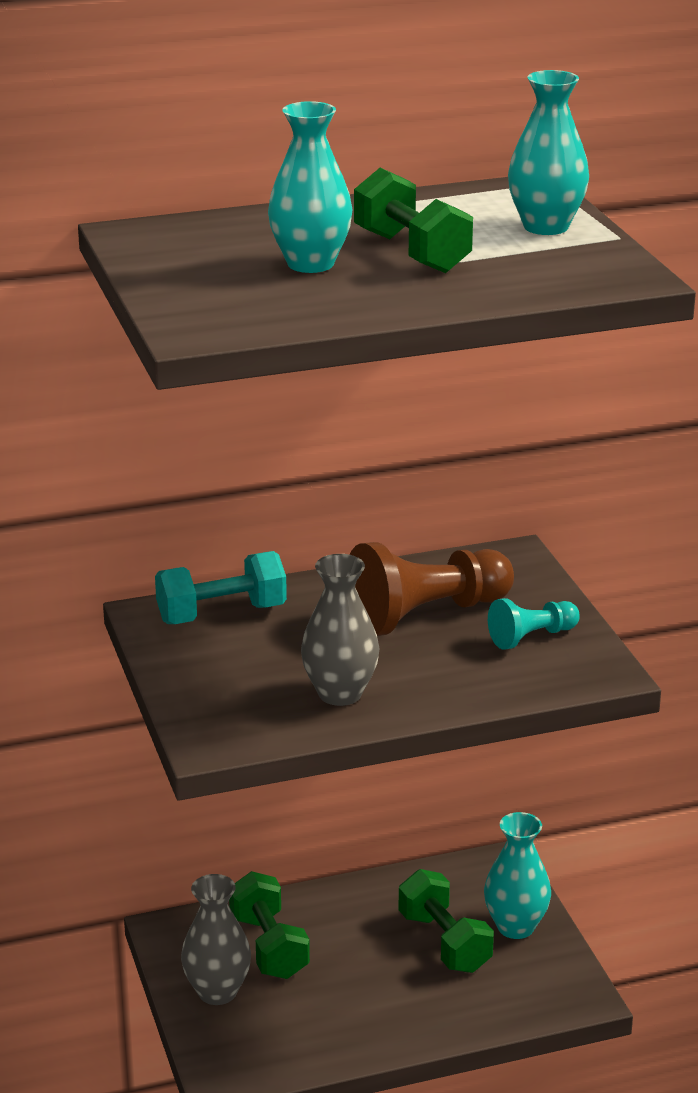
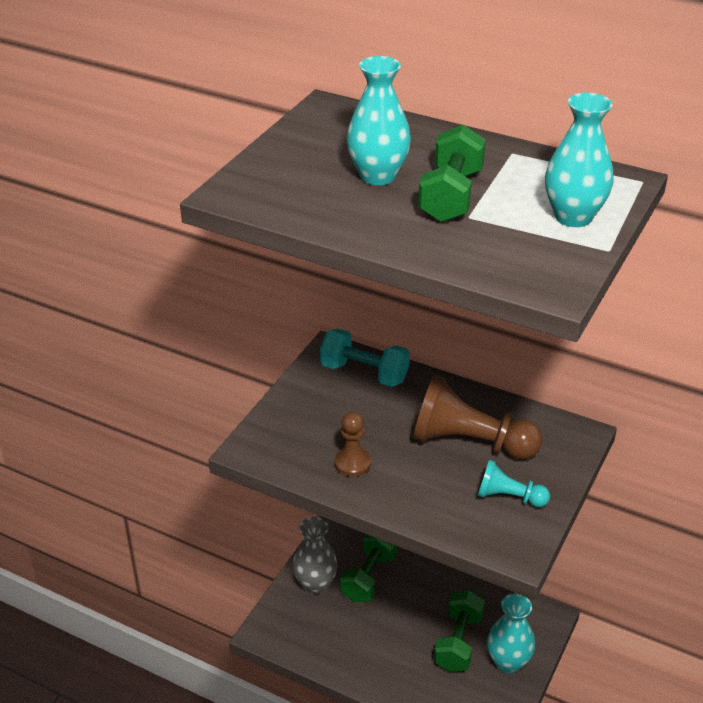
camera: 45 degrees right, 10 degrees up
grey vase [301,554,379,706] -> brown pawn [334,412,371,477]

